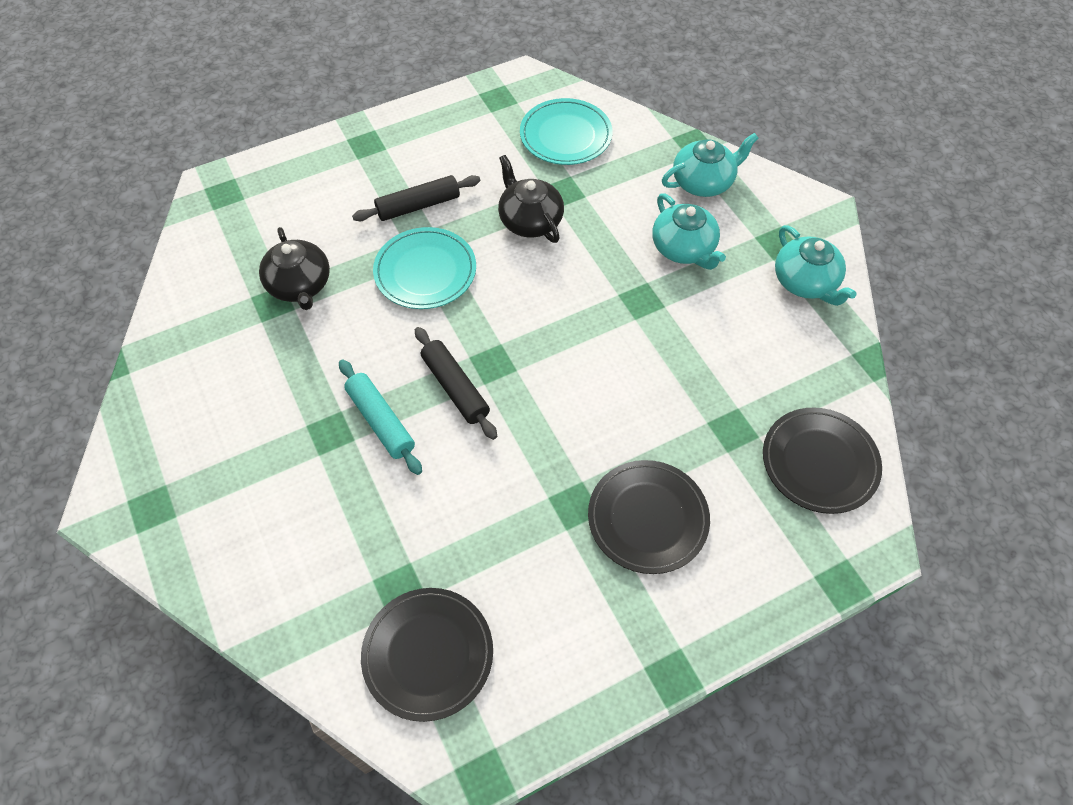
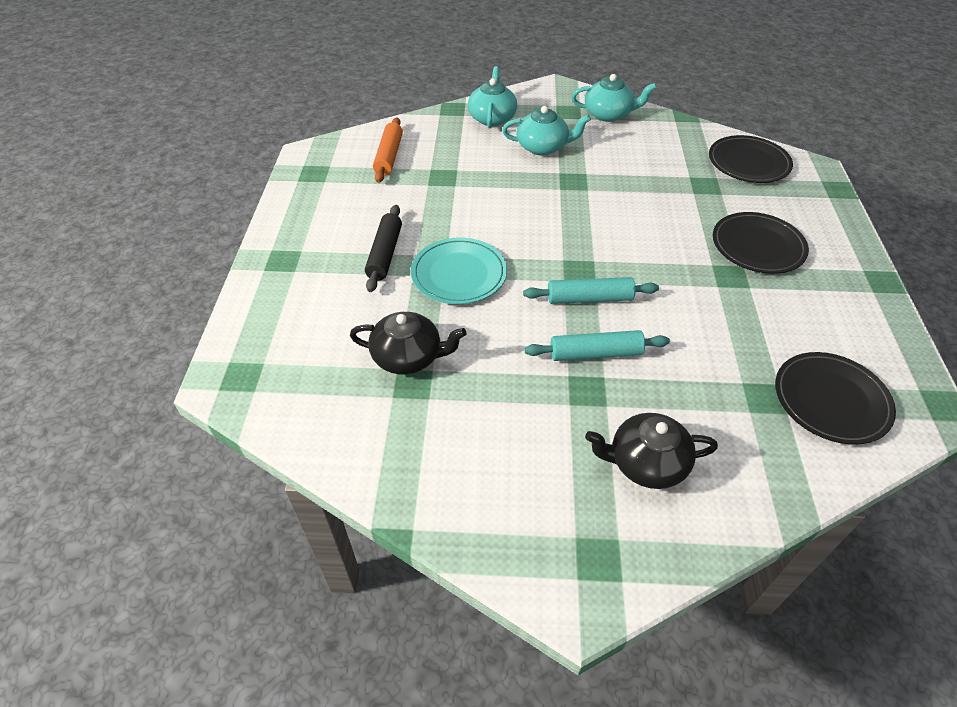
camera: 60 degrees left, 10 degrees down
black rolling pin [415,327,497,440] -> turquoise rolling pin [523,277,659,304]
black teapot [498,155,564,243] -> black teapot moved to [585,413,718,489]
turquoise plate [520,98,613,165] -> orange rolling pin [373,118,403,183]

